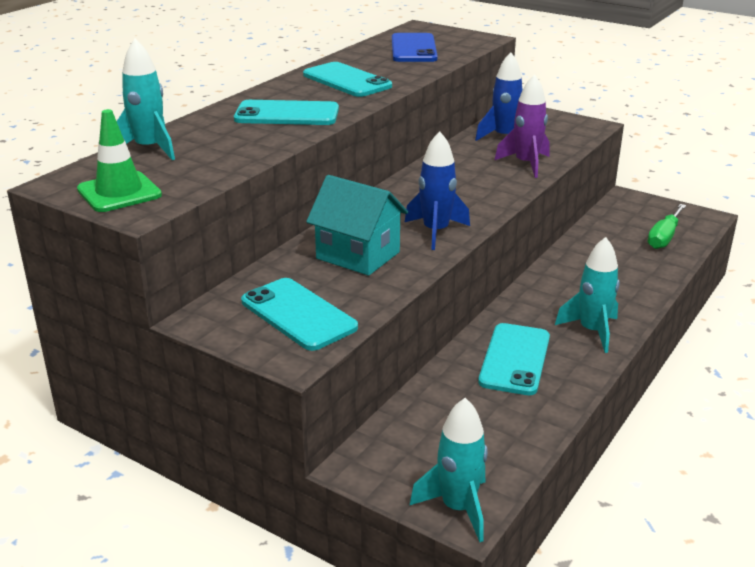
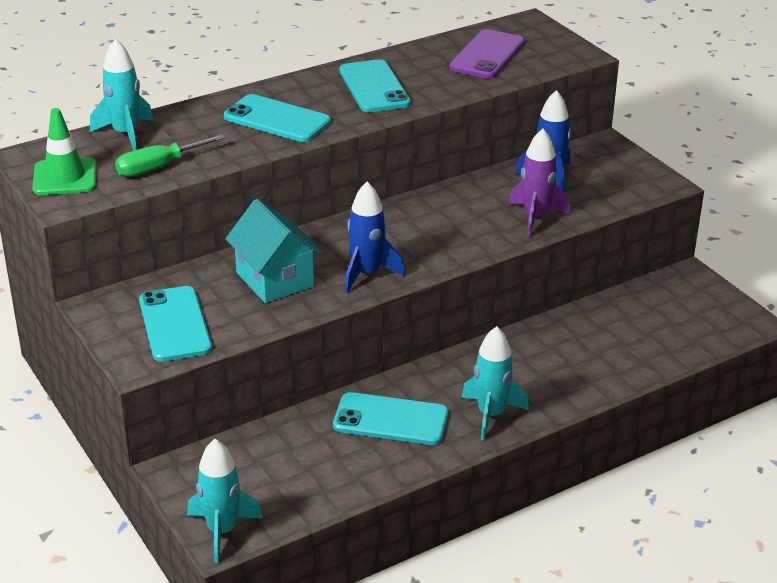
camera: 25 degrees right, 5 degrees up
blue phone [392,33,438,62] -> purple phone [449,29,525,79]
turquoise phone [478,323,550,395] -> turquoise phone turned 60 degrees clockwise [333,392,449,445]
green screwdriver [648,204,686,249] -> green screwdriver moved to [115,134,225,177]

